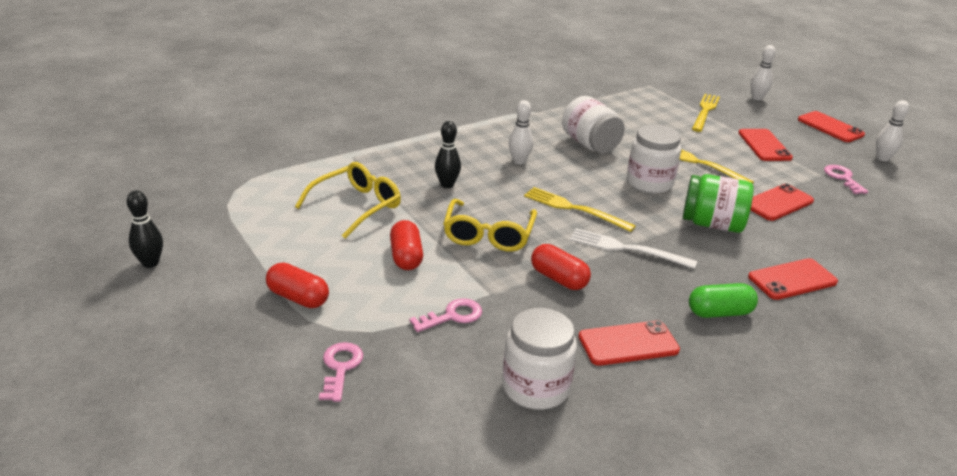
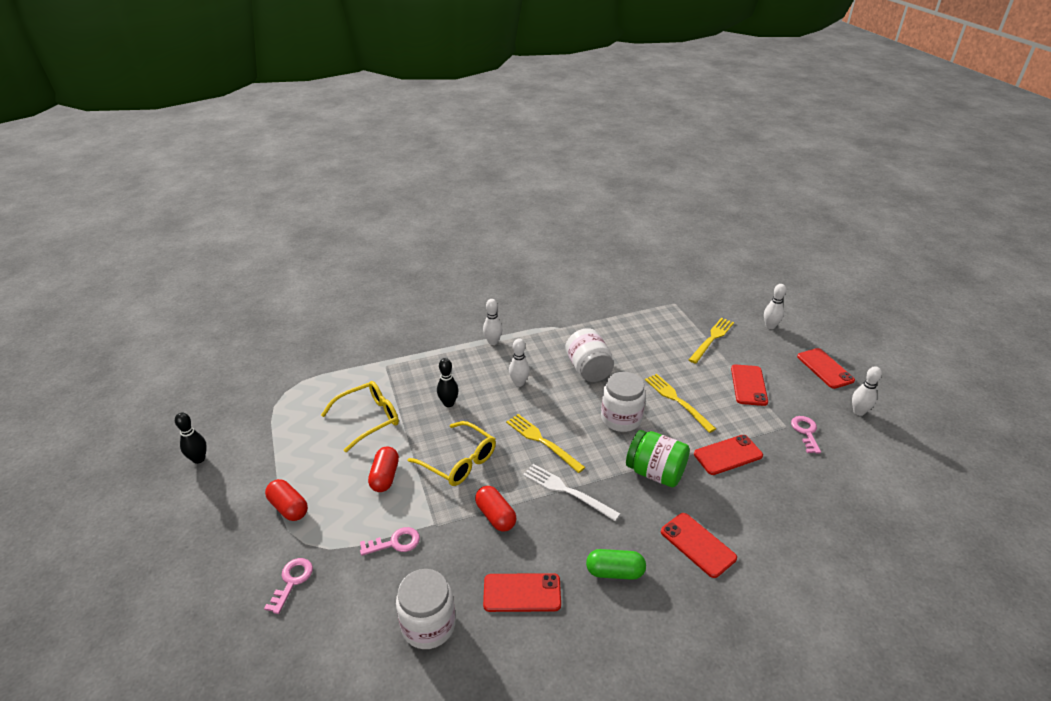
camera: 15 degrees right, 5 degrees up
yellow glasses [443,199,537,252] -> yellow glasses turned 75 degrees counterclockwise [408,421,496,486]
red phone [748,258,838,300] -> red phone turned 60 degrees clockwise [661,513,737,578]
none -> white bowling pin [483,299,502,345]

